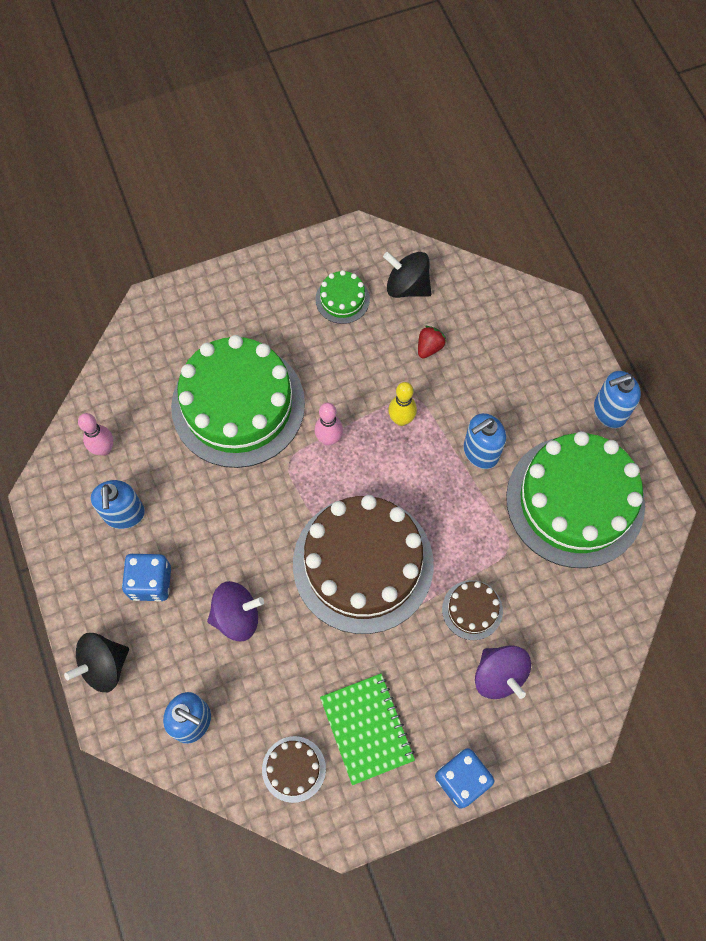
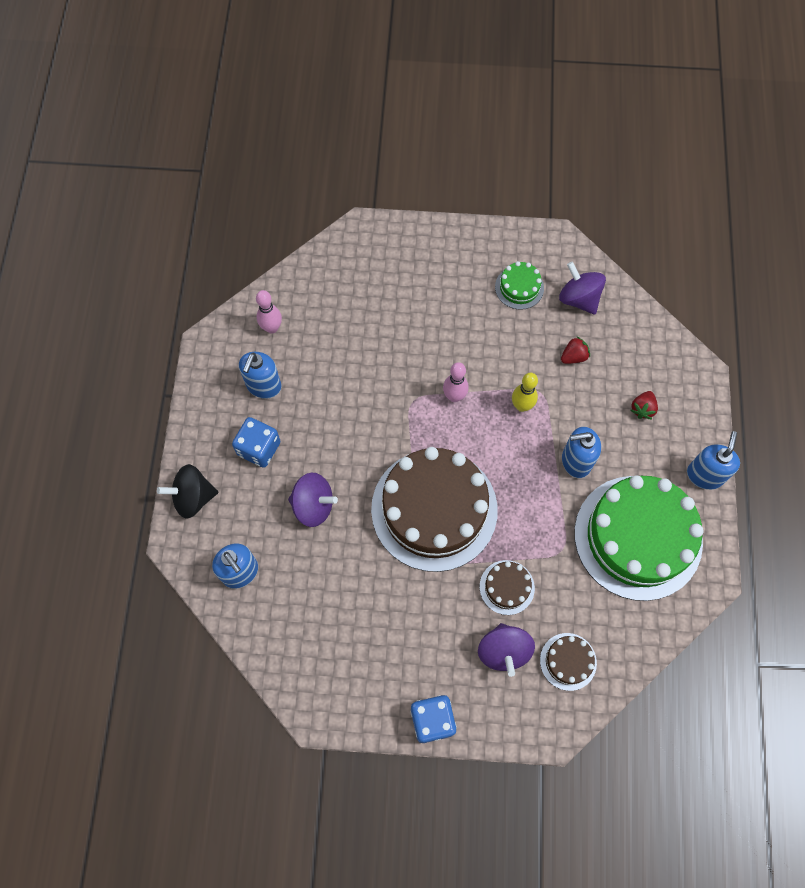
camera: 25 degrees right, 0 degrees up
green cake [171,335,305,468] -> none
brown cake [262,736,326,803] -> brown cake moved to [540,633,597,691]
green notebook [320,674,415,785] -> none
black spinning top [383,252,431,298] -> purple spinning top [559,262,606,315]
blue soap dispenser [594,371,641,428] -> blue soap dispenser turned 105 degrees clockwise [687,431,740,490]
none -> red strawberry [631,391,658,419]

